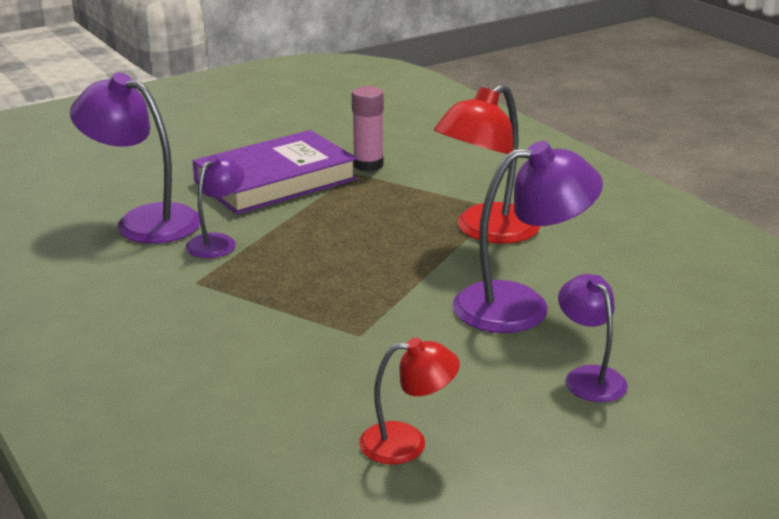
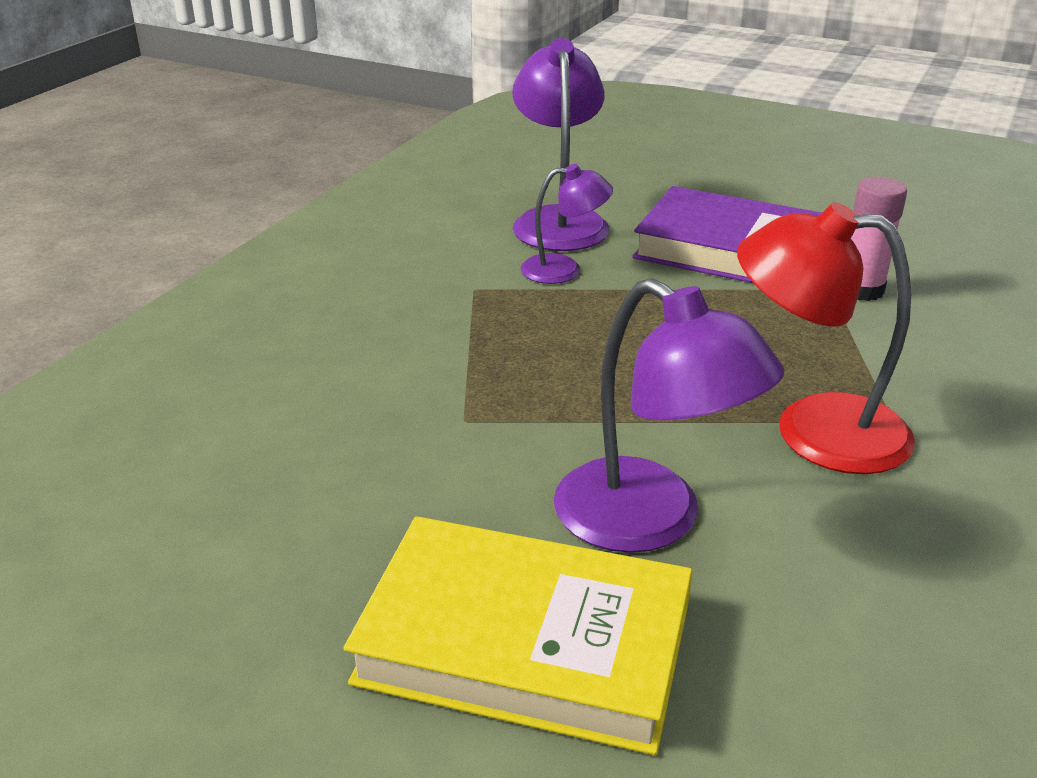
camera: 60 degrees right, 5 degrees up
red lamp [359,338,460,464] -> none
purple lamp [558,274,628,402] -> yellow book [343,516,692,755]

